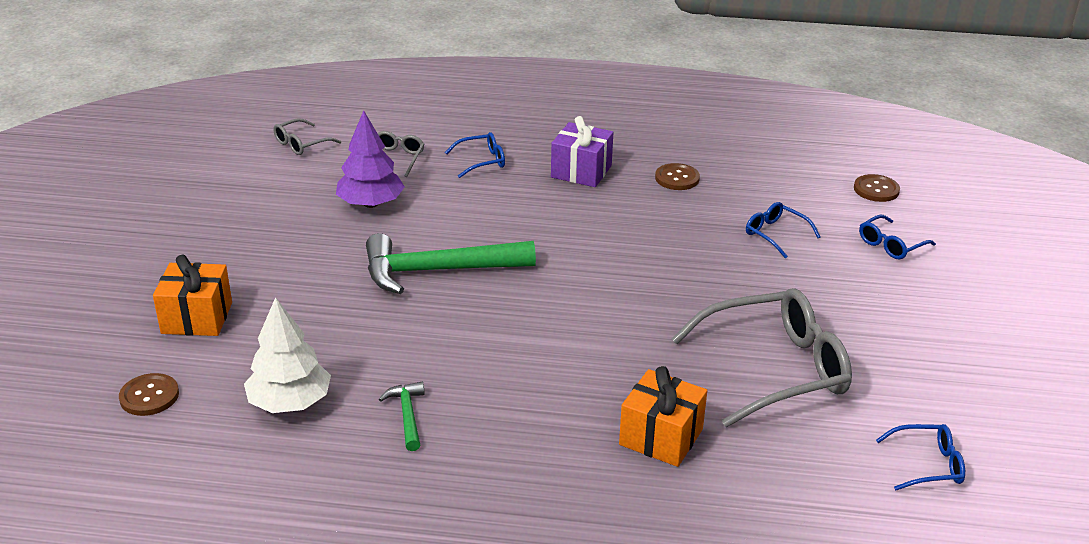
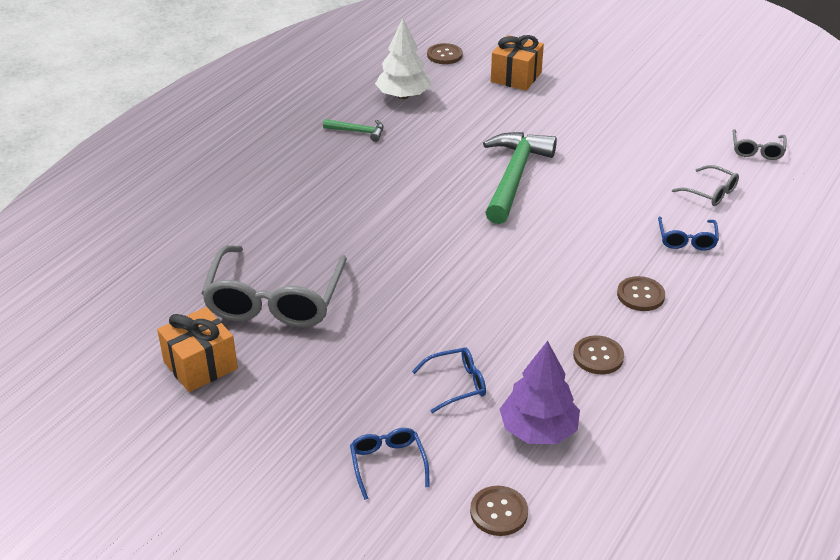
camera: 115 degrees right, 5 degrees up
grey glasses [273,118,341,155] -> grey glasses turned 150 degrees counterclockwise [733,129,787,160]
purple tree [336,110,405,208] -> purple tree moved to [500,341,580,444]
purple gift [551,116,613,187] -> brown button [617,276,665,311]
orange gift [619,366,707,467] -> orange gift moved to [157,307,238,392]
blue glasses [876,424,965,490] -> none

